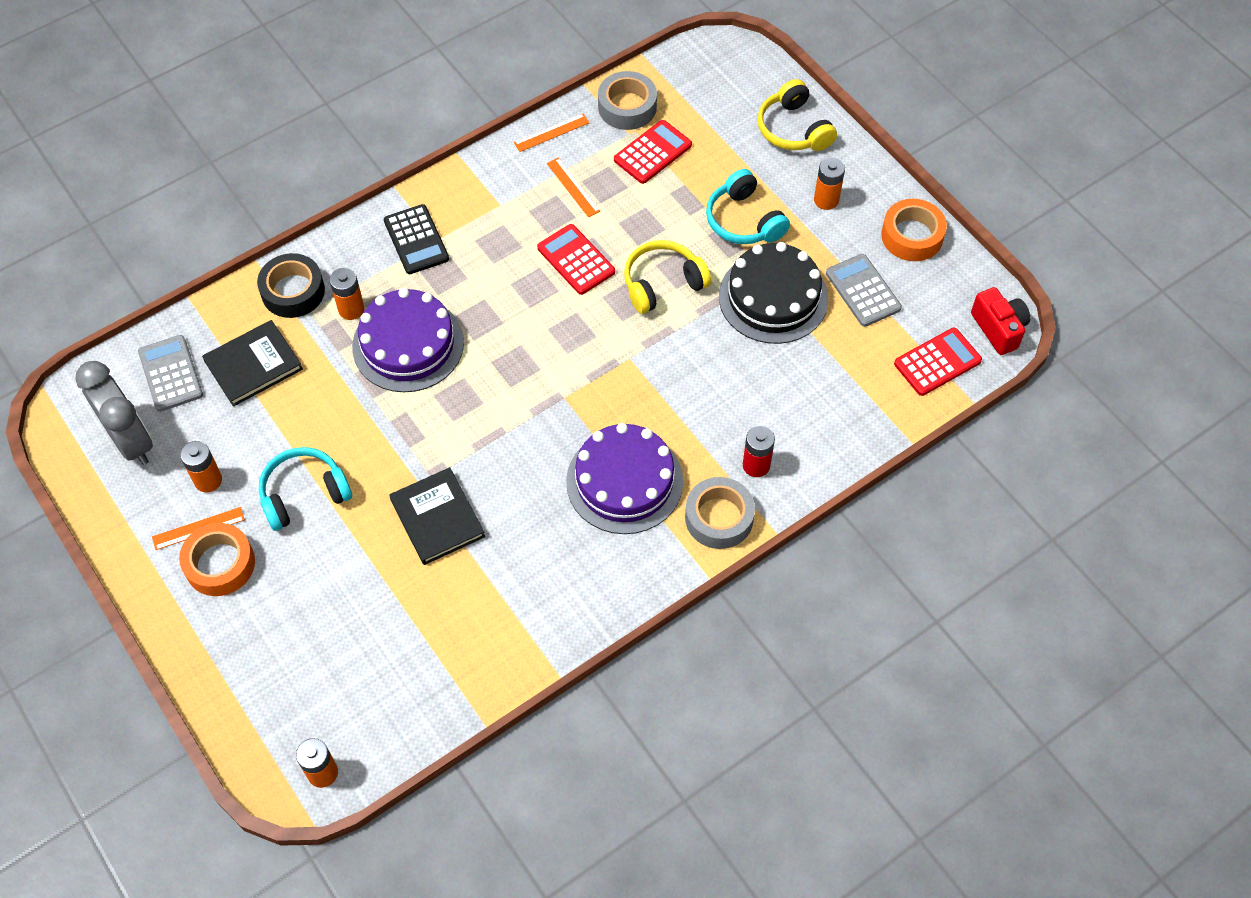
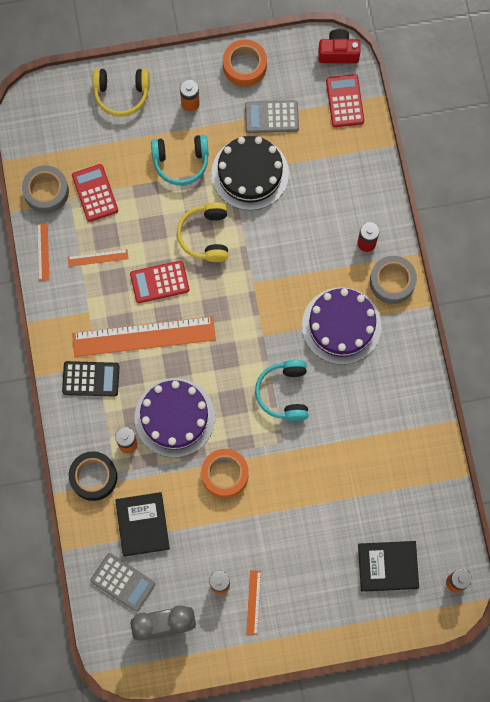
camera: 65 degrees left, 15 degrees up
grey calculator [138,335,203,412] -> grey calculator turned 150 degrees counterclockwise [91,553,155,612]
orange tape [179,523,255,596] -> orange tape moved to [201,449,249,498]
turquoise headphones [259,447,352,531] -> turquoise headphones moved to [255,360,308,421]
black book [389,467,485,565] -> black book moved to [358,541,419,592]
none -> orange ruler [72,316,216,357]

